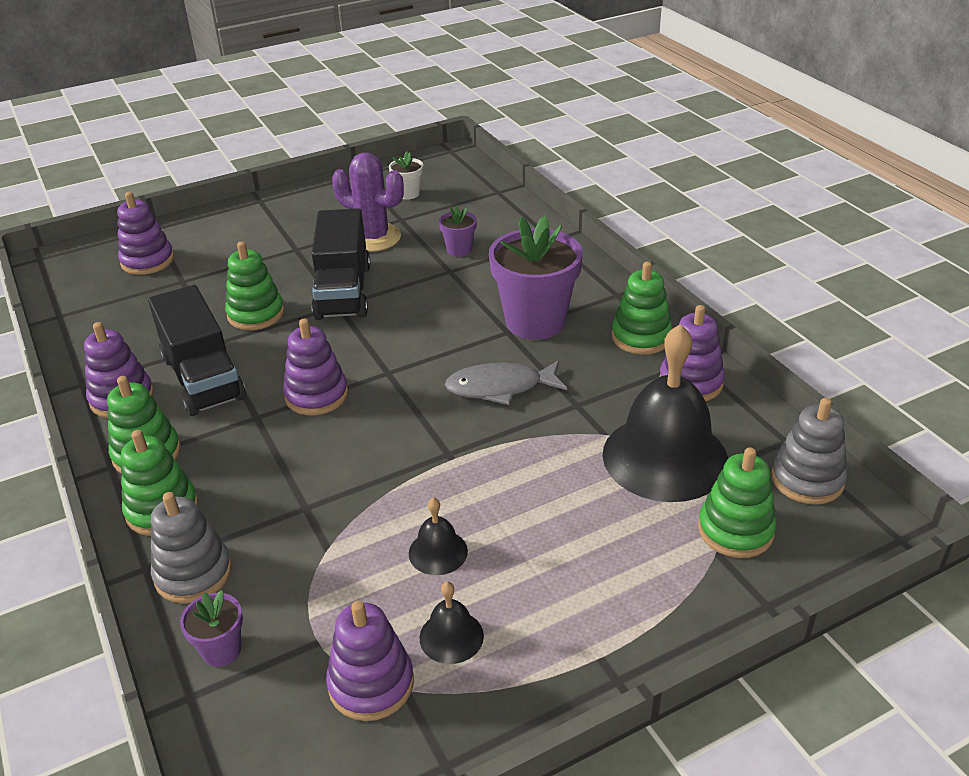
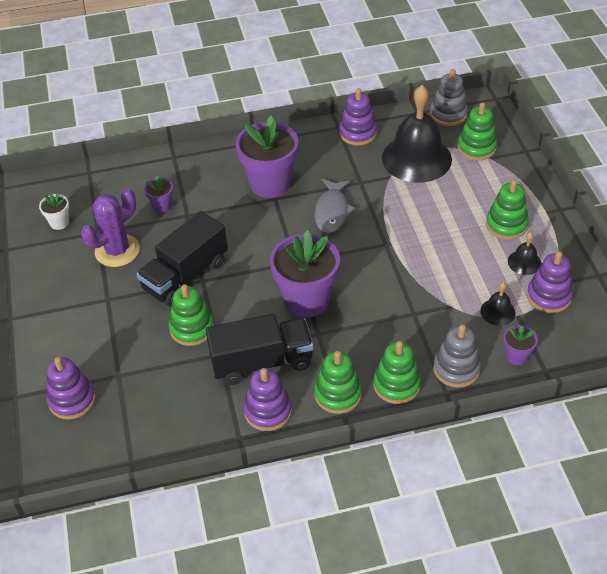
camera: 75 degrees left, 10 degrees up
purple stacking toy [283,319,348,415] -> purple flower pot [270,230,340,318]
black truck [312,208,370,320] -> black truck turned 120 degrees clockwise [136,211,228,306]
black bell [409,497,468,575] -> black bell moved to [480,282,516,326]
green stacking toy [611,262,673,355] -> green stacking toy moved to [486,180,529,240]

